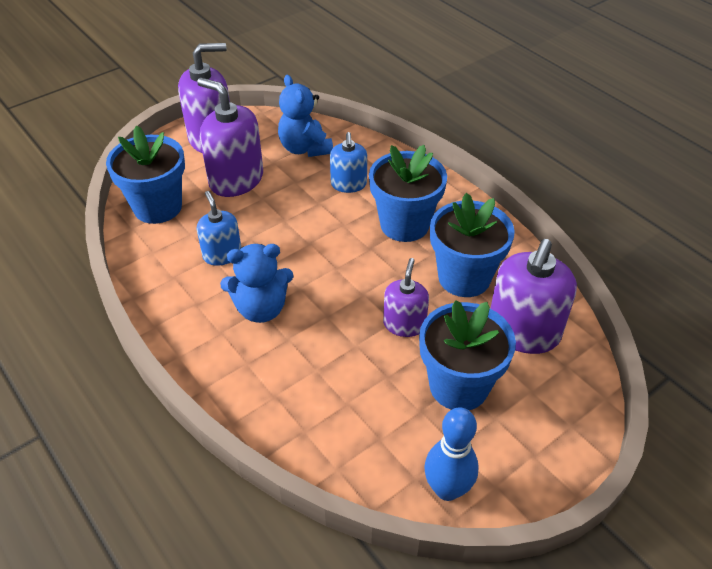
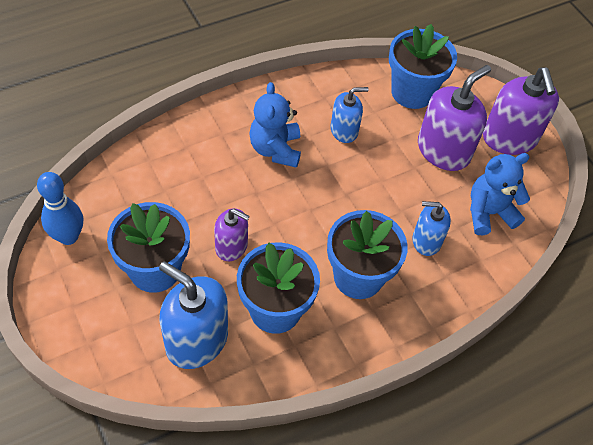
camera: 95 degrees right, 10 degrees up
purple soap dispenser [490,239,577,354] -> blue soap dispenser [159,261,228,369]

